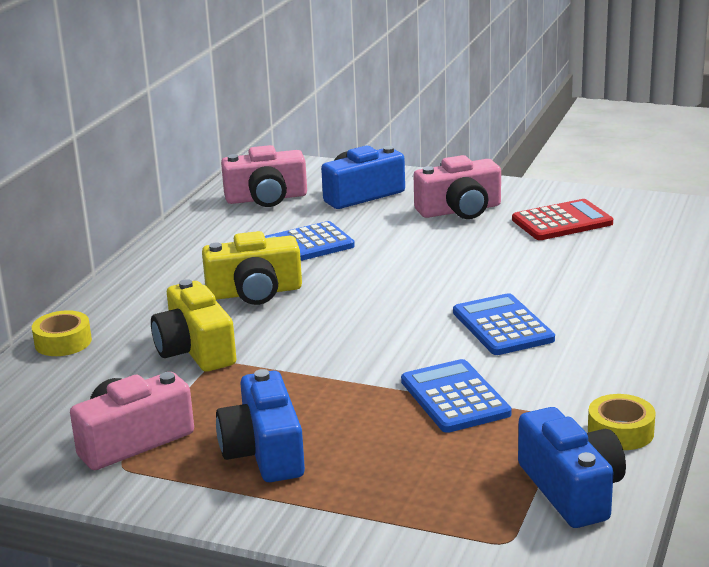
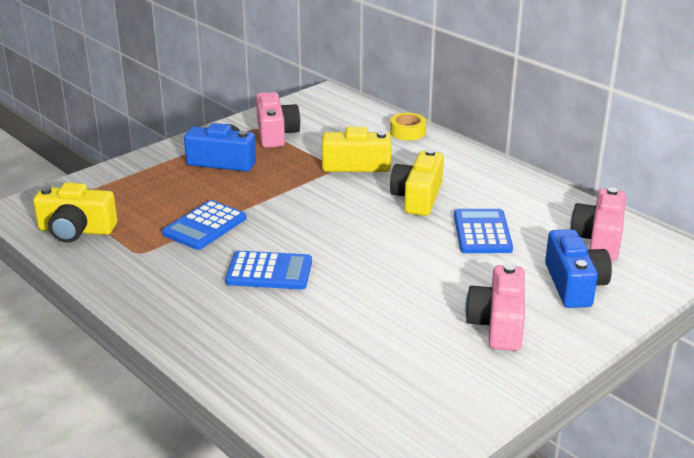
camera: 115 degrees right, 5 degrees up
blue calculator [401,359,512,433] -> blue calculator turned 120 degrees clockwise [162,200,247,250]
red calculator [512,199,613,240] -> none
blue camera [518,407,626,528] -> yellow camera [33,183,117,243]
yellow tape [588,394,656,450] -> none

